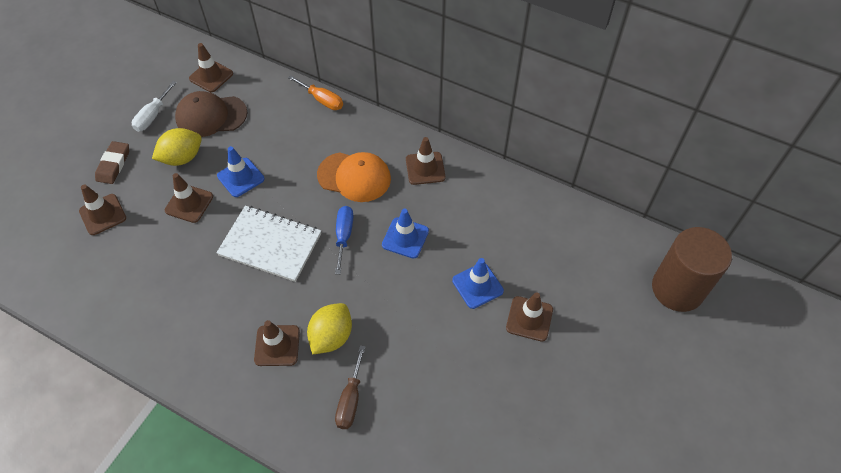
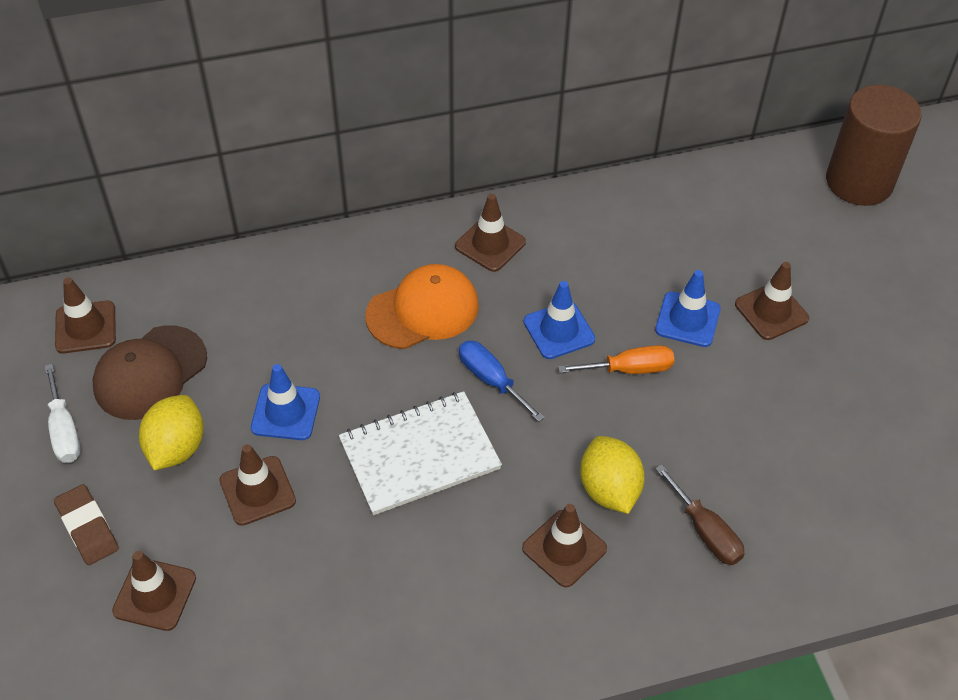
camera: 45 degrees left, 5 degrees down
orange screwdriver [288,75,343,110] -> orange screwdriver moved to [558,345,674,374]

